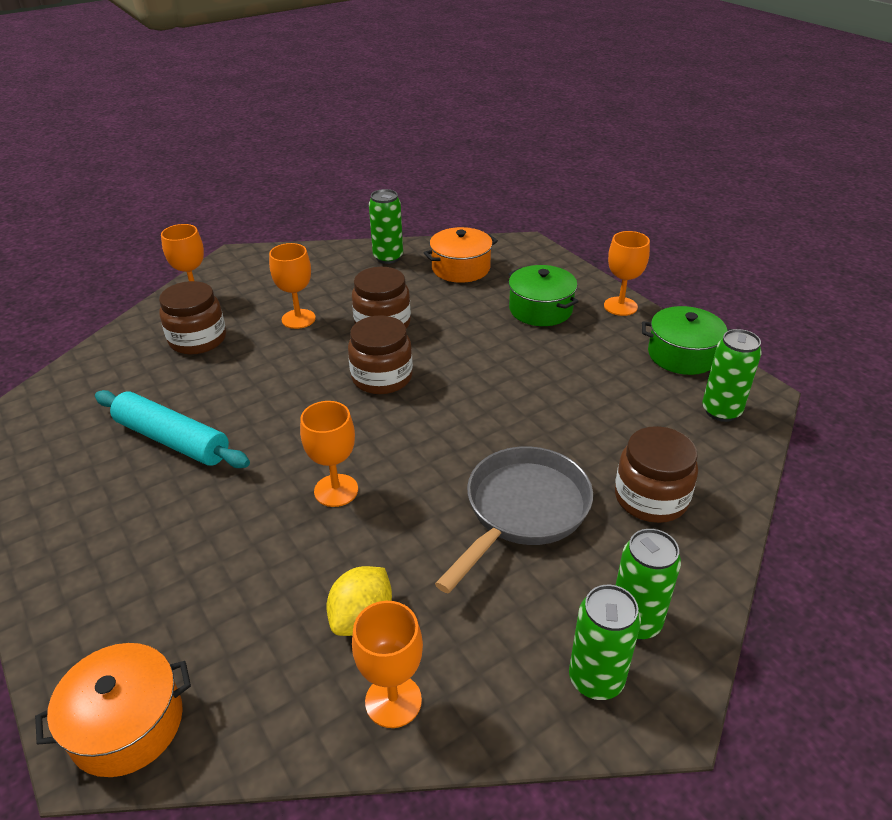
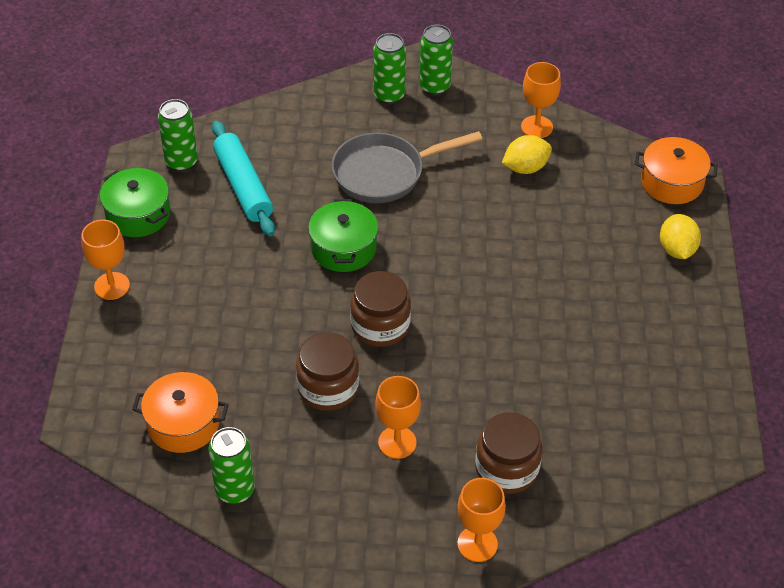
camera: 145 degrees left, 10 degrees up
turquoise rolling pin [95,390,250,468] -> turquoise rolling pin moved to [212,121,275,236]
orange goblet [300,401,358,507] -> none
green pot [509,265,579,326] -> green pot moved to [308,199,378,272]
brown jar [615,426,698,523] -> none
none -> yellow lemon [660,214,701,259]

